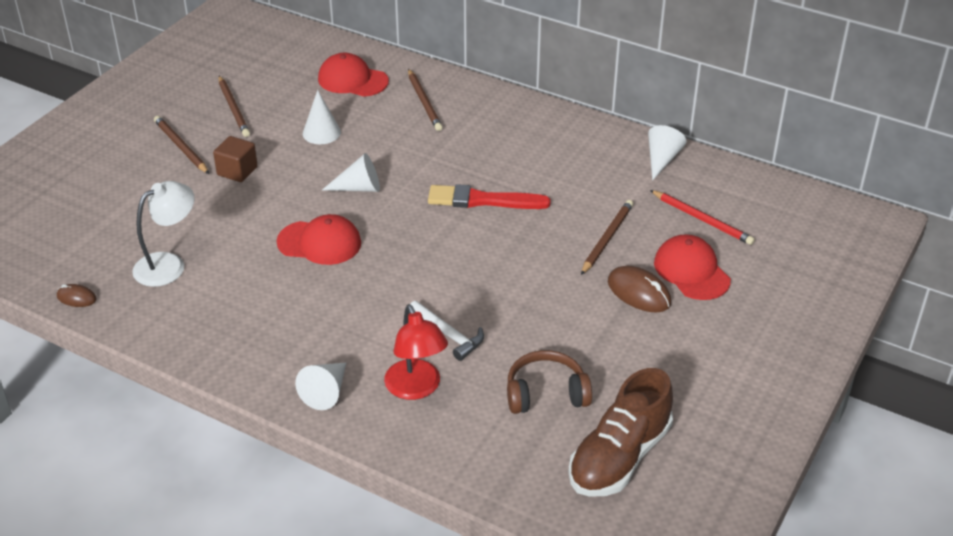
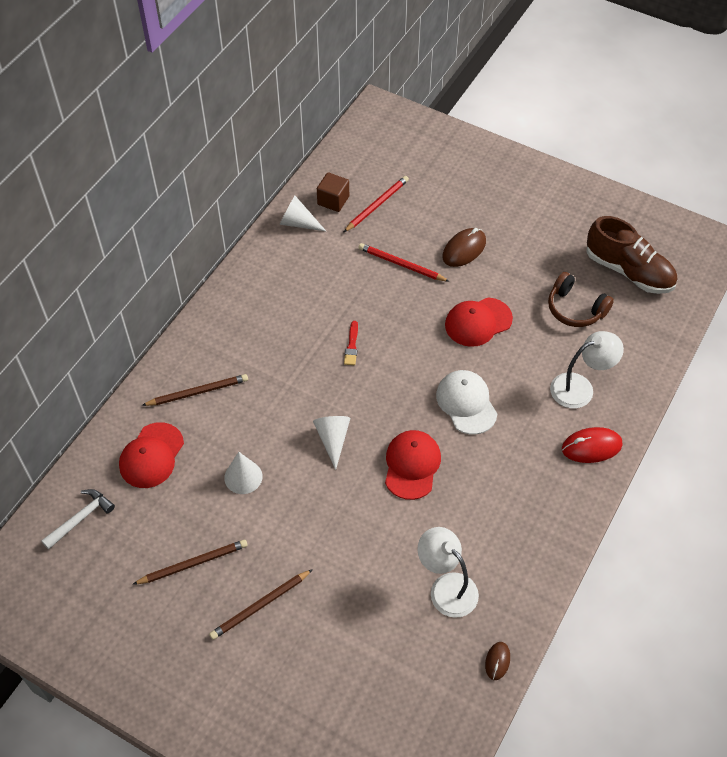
camera: 90 degrees left, 15 degrees up
brown cube [213,136,258,182] -> brown cube moved to [317,173,349,212]
white cone [295,363,346,410] -> red mouse [562,427,622,463]
red lamp [384,304,448,400] -> white lamp [550,331,624,408]
white hammer [410,301,484,361] -> white hammer moved to [41,489,115,549]
red brush [428,184,551,209] -> red brush [344,321,358,365], size x0.51
brown headphones [507,350,592,414] -> brown headphones turned 45 degrees counterclockwise [548,272,614,327]
brown pencil [581,200,633,275] -> red pencil [358,243,450,282]
red cap [654,234,731,300] -> red cap moved to [445,298,513,347]
none -> white cap [436,370,497,435]

